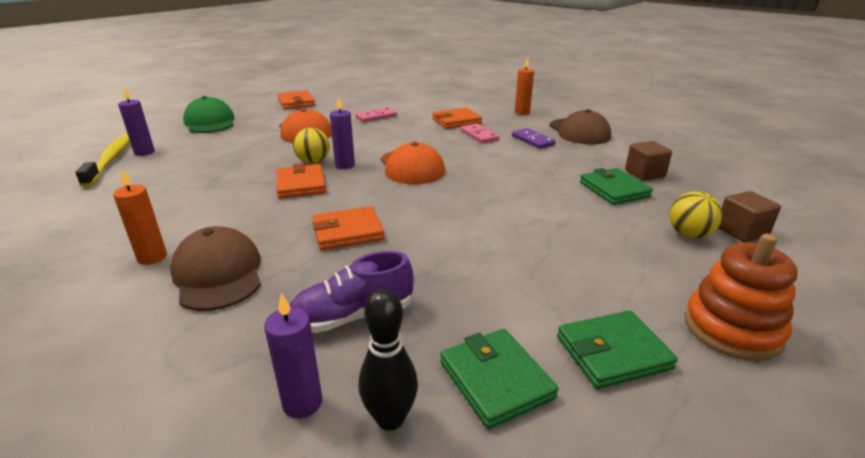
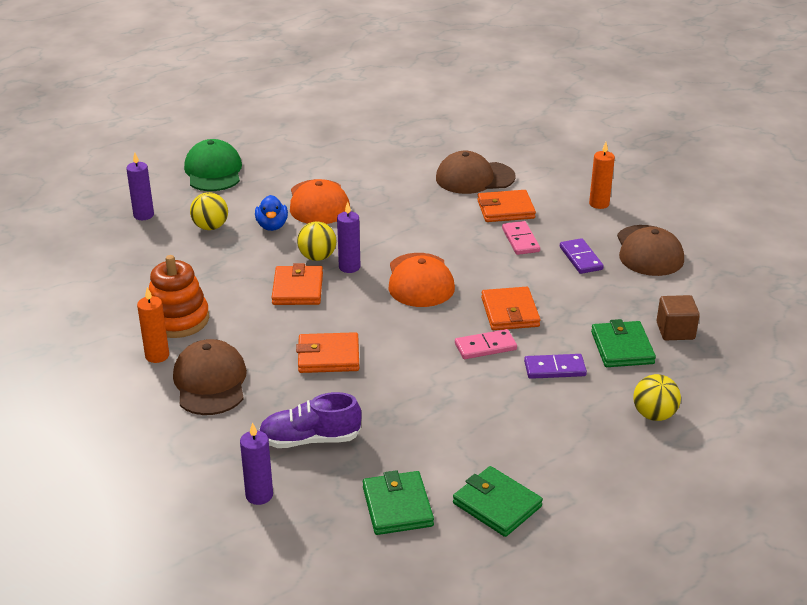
camera: 15 degrees right, 5 degrees up
yellow toothbrush [75,133,130,187] -> none
orange wallet [278,90,315,109] -> orange wallet moved to [481,287,540,330]
pink domino [356,107,397,122] -> pink domino moved to [455,329,517,359]
black bowling pin [359,289,418,431] -> none
green wallet [557,310,678,389] -> green wallet turned 45 degrees clockwise [453,466,543,537]
orange stacking toy [684,234,798,361] -> orange stacking toy moved to [149,255,209,338]
brown cube [718,191,781,242] -> none
none -> yellow ball [190,192,228,230]
none -> blue duck [255,195,288,231]
none -> brown cap [436,151,516,194]
none -> purple domino [524,354,587,379]

